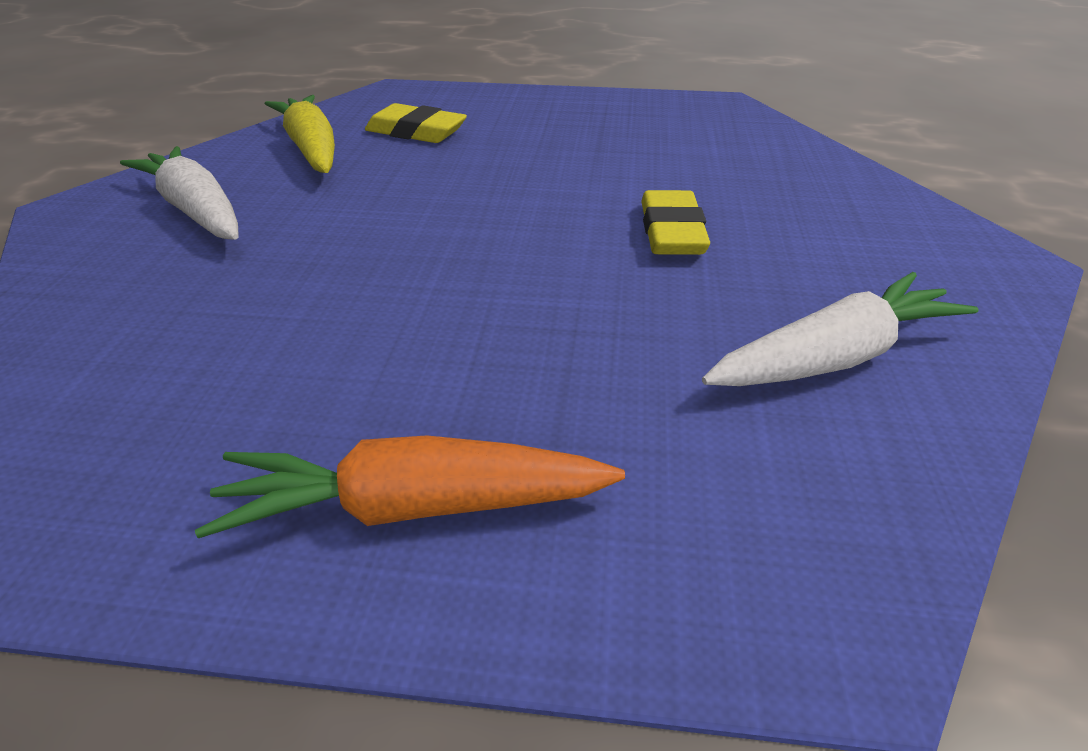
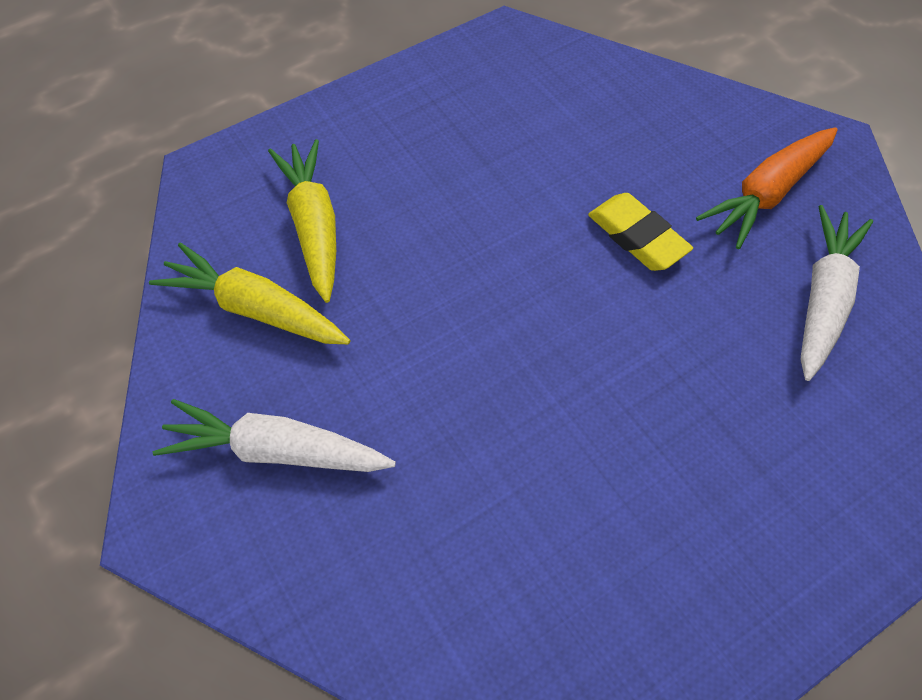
camera: 40 degrees left, 20 degrees up
orange carrot [195,435,625,538] -> orange carrot moved to [696,127,838,249]
yellow eraser [365,103,467,143] -> yellow carrot [268,139,336,303]

